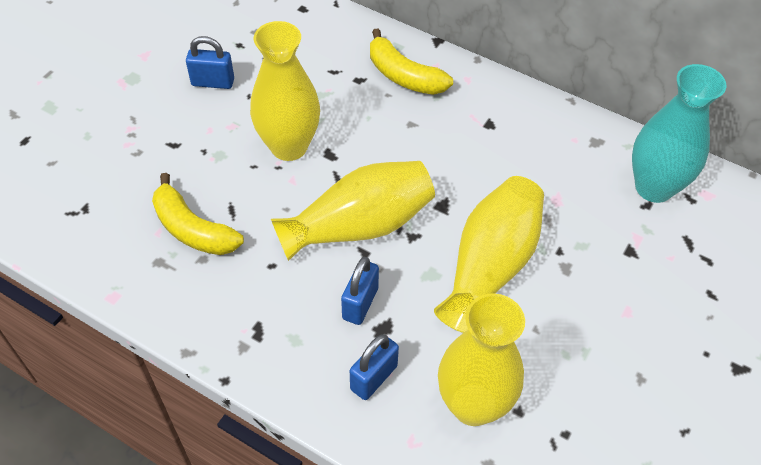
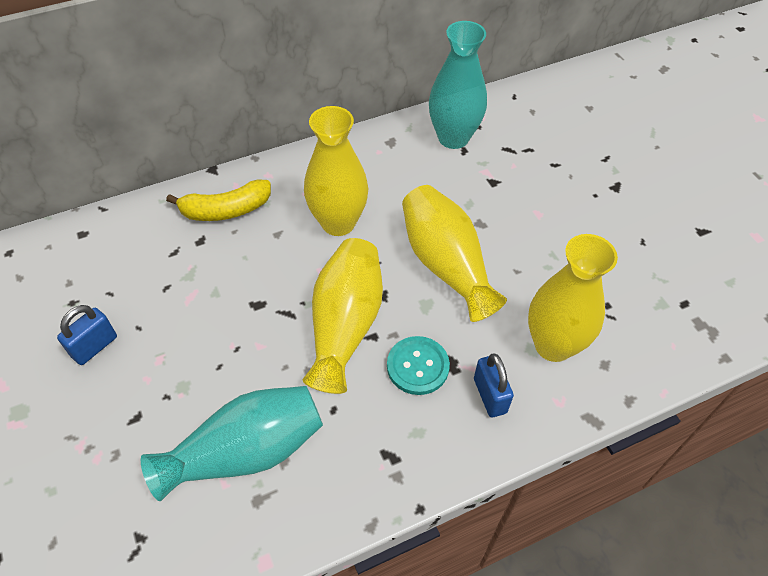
camera: 55 degrees left, 0 degrees up
yellow banana [152,173,244,255] -> turquoise vase [141,386,323,501]
yellow vase [250,21,320,161] -> yellow vase moved to [304,106,368,236]
blue padlock [341,257,379,325] -> turquoise button [387,336,450,395]

